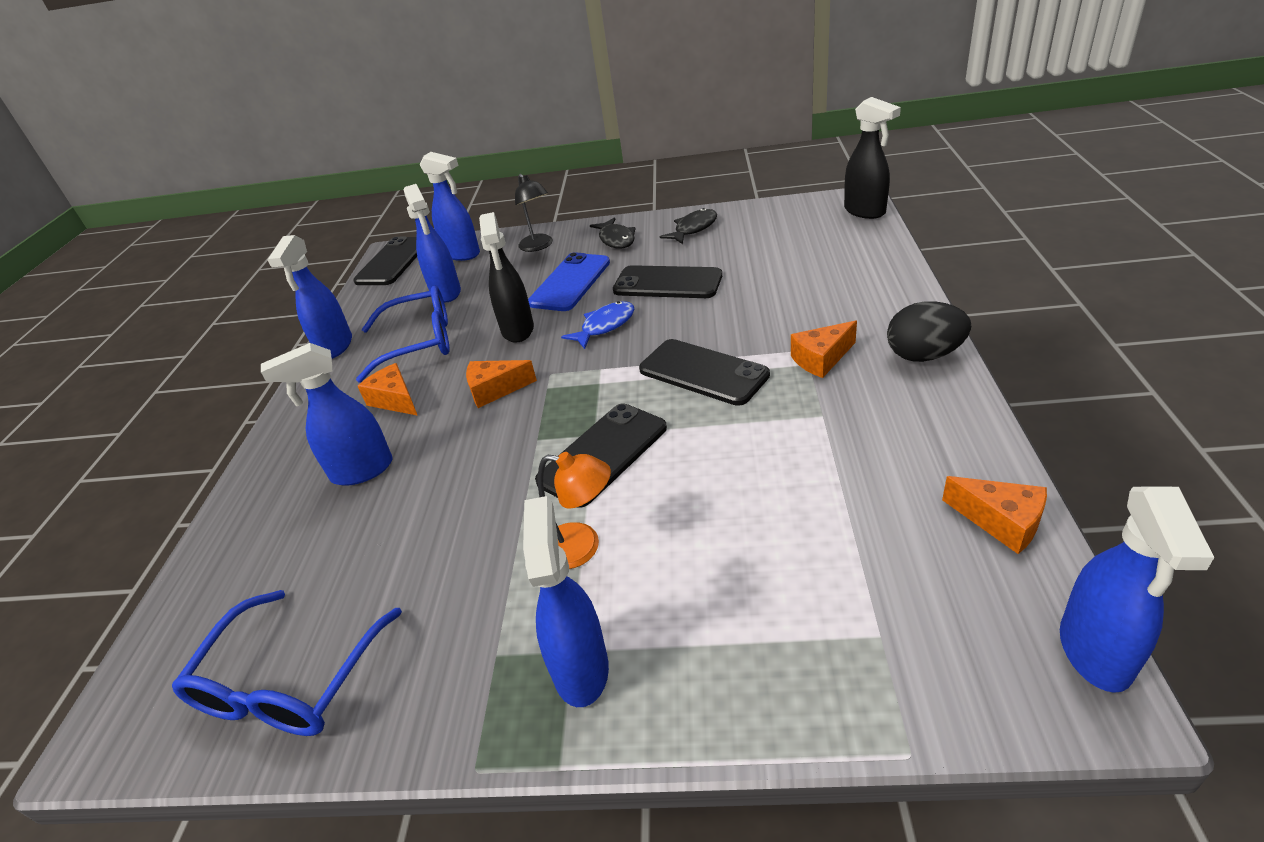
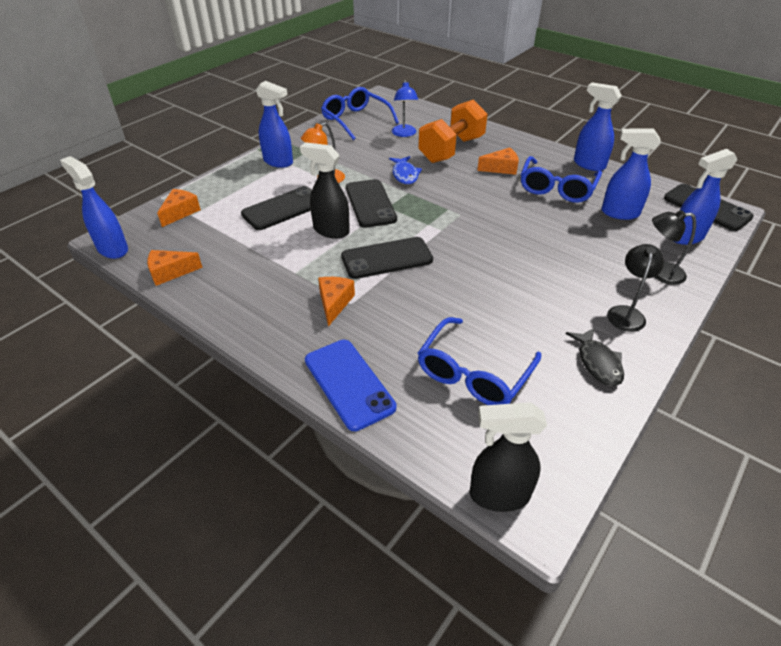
camera: 120 degrees right, 5 degrees up
blue spray bottle [261,343,392,486] -> orange dumbbell [418,99,488,163]
orange cheese [466,360,537,408] -> orange cheese moved to [157,189,201,227]
black spray bottle [479,212,534,343] -> black spray bottle moved to [300,142,350,239]
blue phone [528,252,610,311] -> blue phone moved to [305,340,396,431]
blue fish [561,301,634,349] -> blue fish moved to [389,156,422,184]
black fish [590,217,636,249] -> black lamp [607,244,664,332]
black phone [613,265,722,298] -> black phone moved to [241,186,312,230]
black egg [887,301,971,362] -> none
none -> blue lamp [392,80,418,137]
none -> blue glasses [418,317,541,405]

